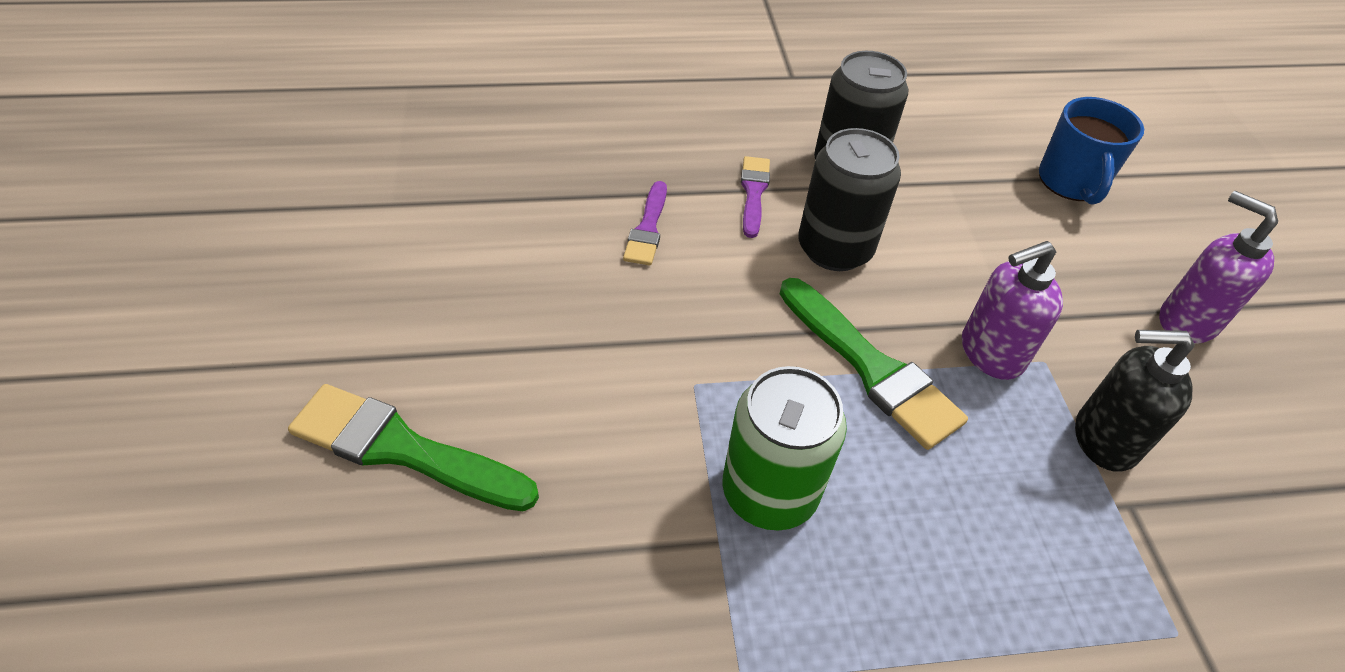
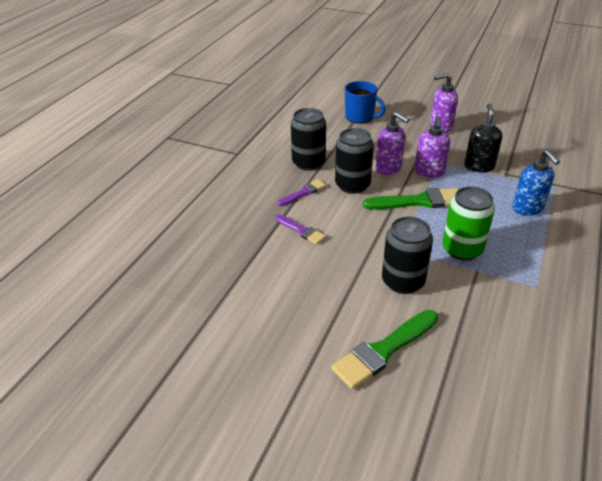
camera: 55 degrees left, 10 degrees down
purple brush [741,156,770,238] -> purple brush turned 105 degrees clockwise [277,179,326,206]
black soap dispenser [1075,330,1195,472] -> black soap dispenser turned 150 degrees clockwise [464,103,502,173]
none -> purple soap dispenser [376,112,410,175]
none -> black can [382,217,433,294]
none -> blue soap dispenser [512,150,560,216]

